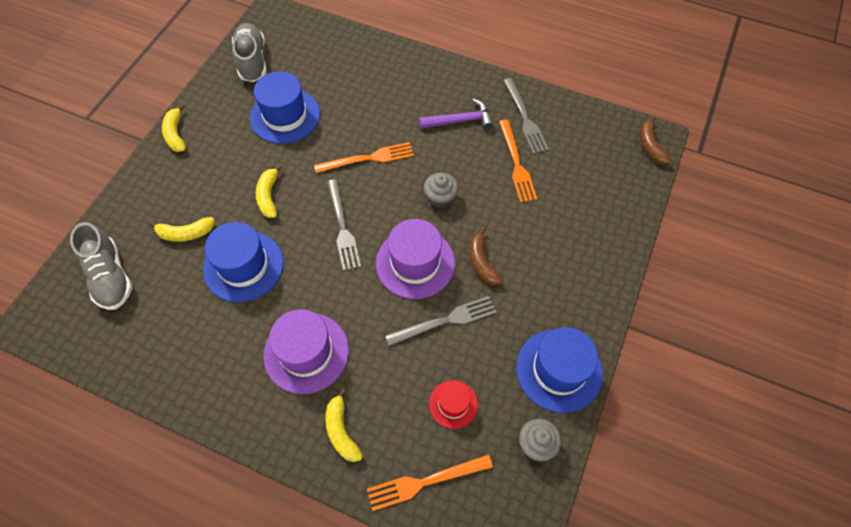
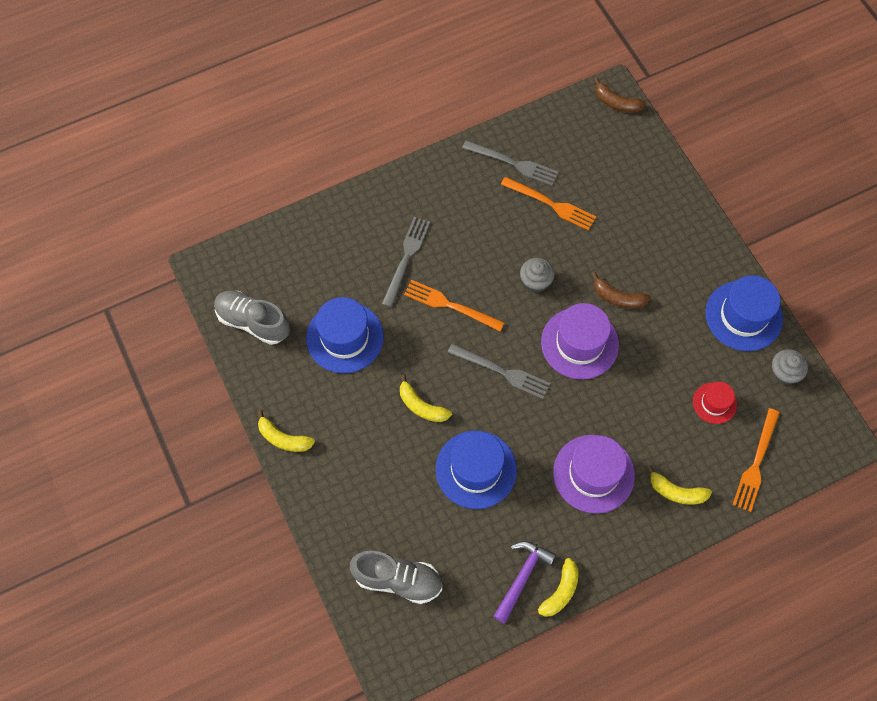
camera: 50 degrees left, 5 degrees up
yellow banana [149,217,215,242] -> yellow banana moved to [530,558,578,617]
orange fork [314,142,414,173] -> orange fork turned 90 degrees counterclockwise [404,280,505,331]
grey fork [385,296,496,346] -> grey fork moved to [382,217,430,307]
purple hammer [419,99,494,130] -> purple hammer moved to [493,541,556,623]

